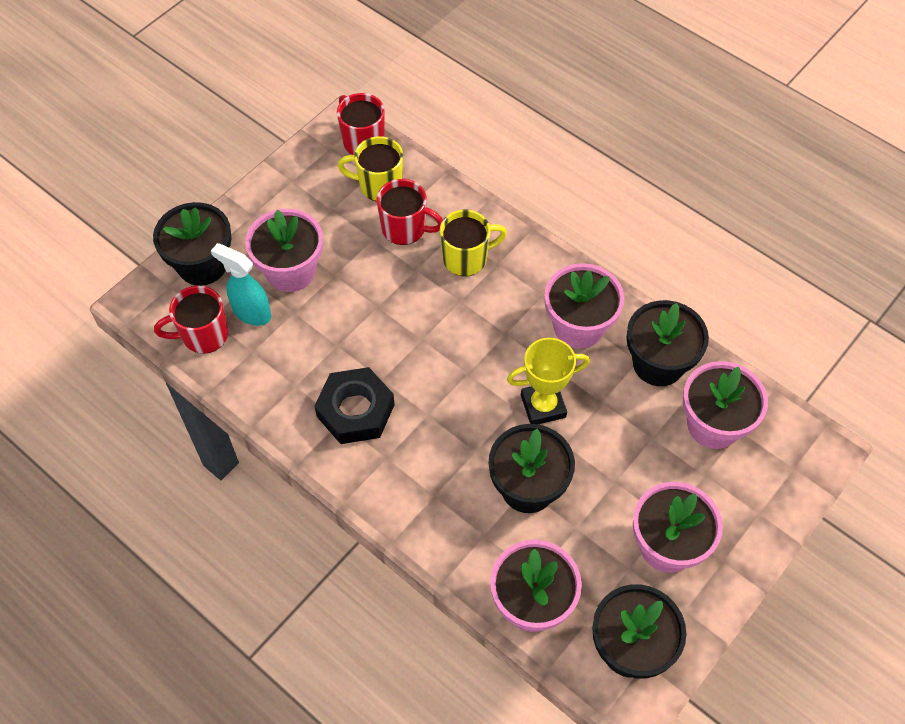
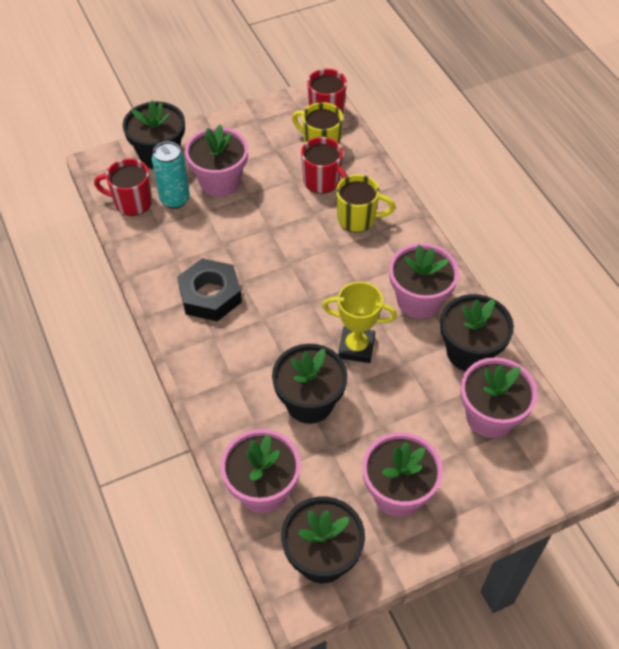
camera: 25 degrees right, 5 degrees down
turquoise spray bottle [211,243,271,326] -> turquoise can [152,141,190,209]

